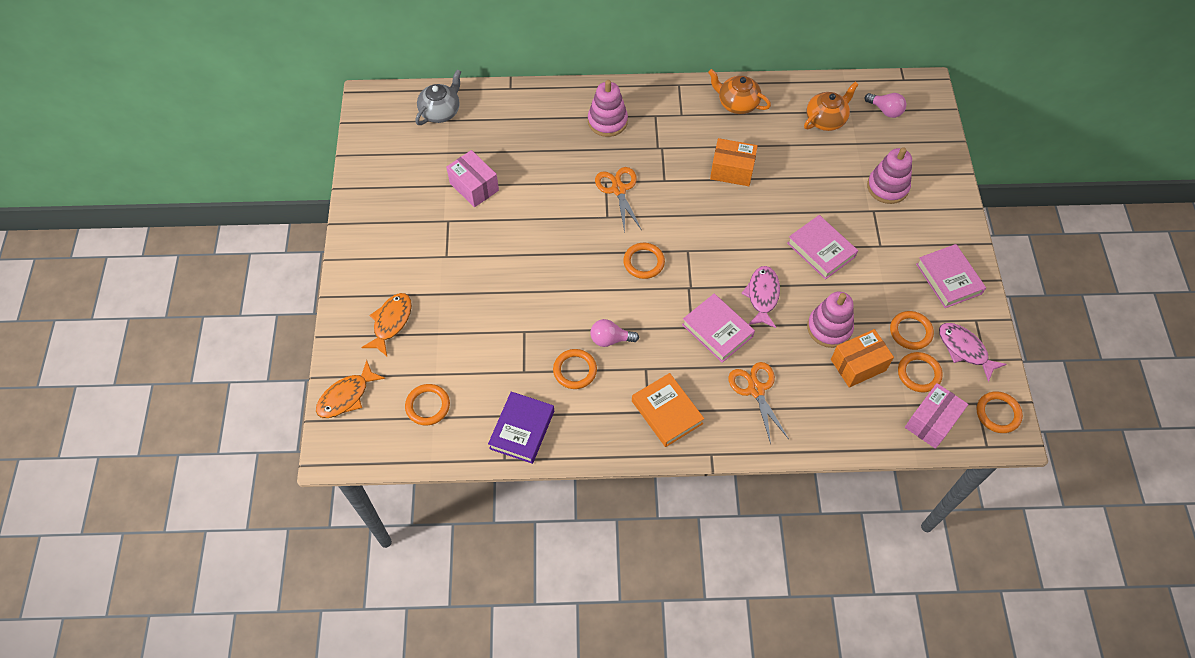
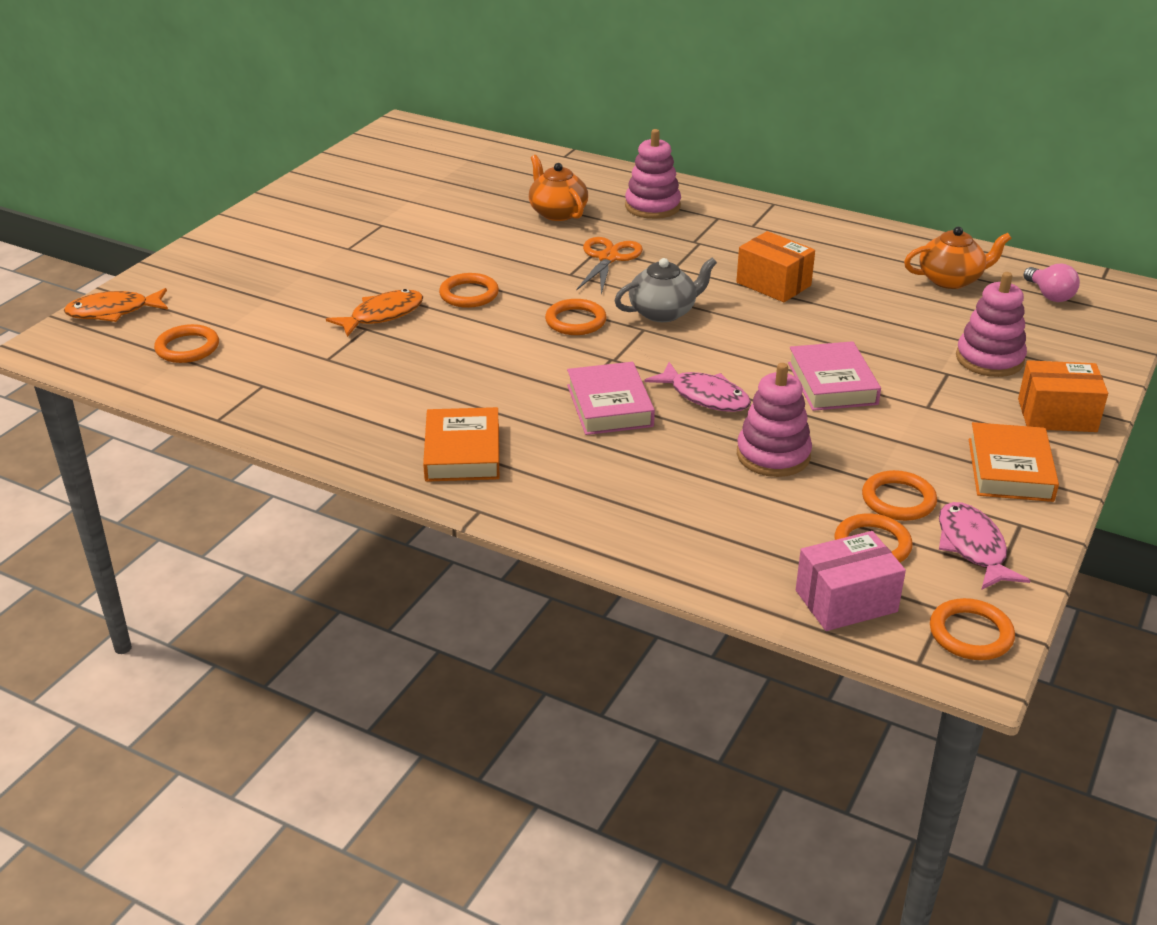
camera: 30 degrees right, 25 degrees down
orange fish [361,293,412,356] -> orange fish moved to [326,289,423,337]
grey teapot [415,69,461,125] -> grey teapot moved to [614,258,717,322]
pink box [446,150,499,207] -> none
purple book [488,392,554,464] -> none
orange ring [553,349,597,389] -> orange ring moved to [439,273,499,308]
pink light bulb [590,319,639,347] -> none
orange teapot [708,69,771,114] -> orange teapot moved to [529,155,588,221]
orange scissors [728,362,789,444] -> none
pink fish [741,266,780,328] -> pink fish turned 90 degrees clockwise [644,362,751,412]
orange box [831,329,894,388] -> orange box moved to [1018,360,1108,432]
pink book [916,244,986,308] -> orange book [969,422,1059,502]

